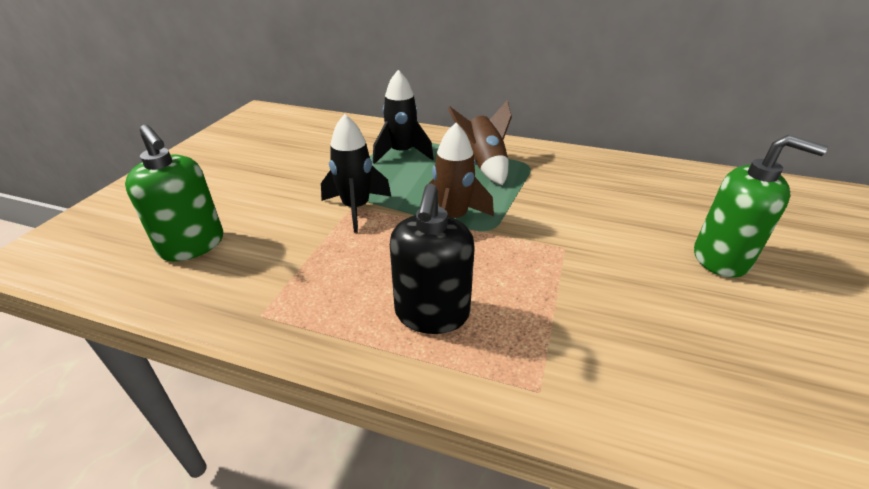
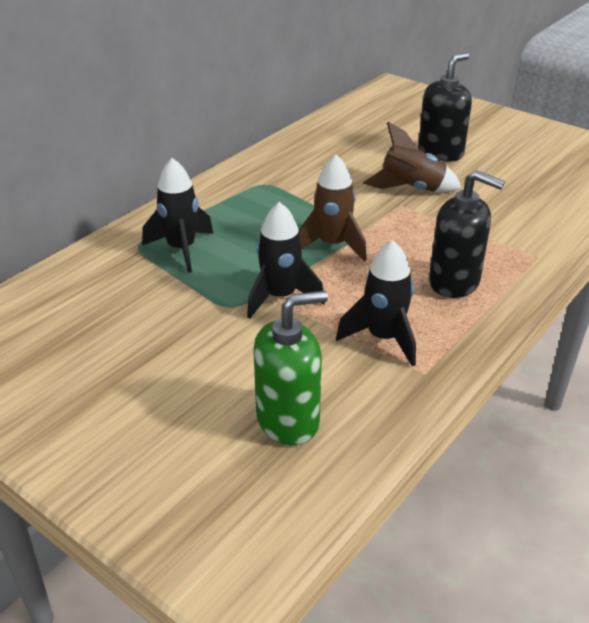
camera: 70 degrees left, 0 degrees up
brown rocket [448,101,512,185] -> brown rocket moved to [363,122,462,192]
green soap dispenser [694,135,828,278] -> black soap dispenser [418,53,472,162]
none -> black rocket [336,240,416,367]

